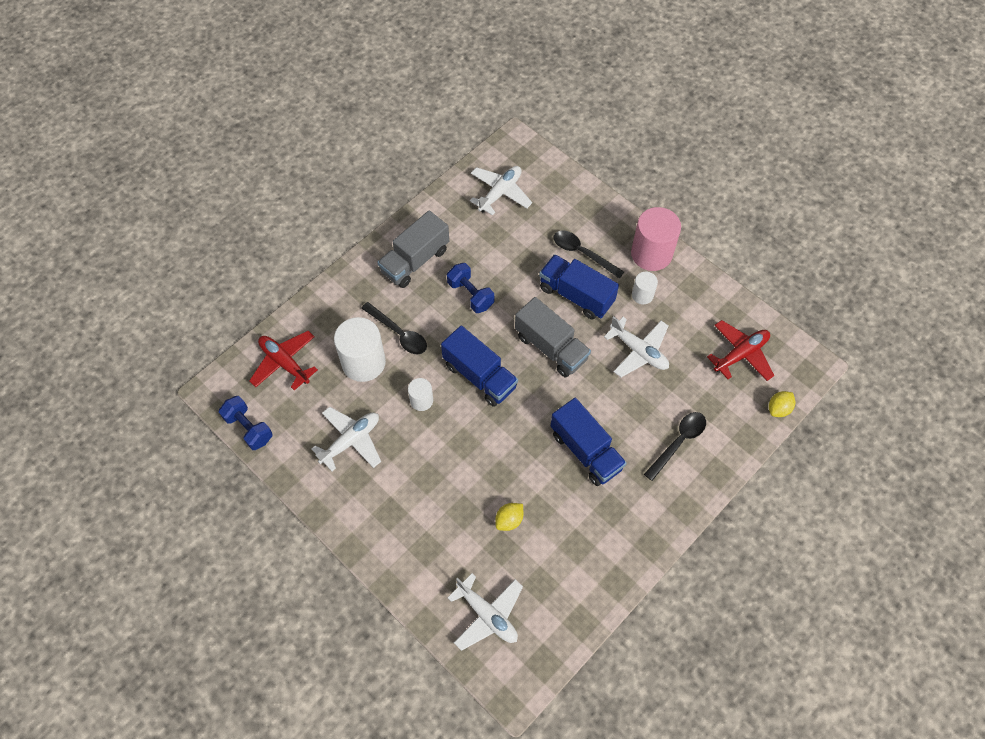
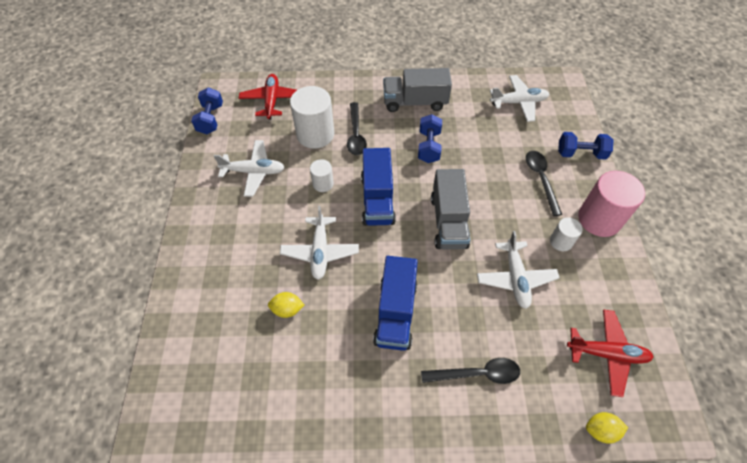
camera: 45 degrees right, 5 degrees down
white plane [448,573,523,651] -> white plane moved to [280,206,359,280]
blue truck [539,254,619,320] -> none
none -> blue dumbbell [558,132,613,160]

